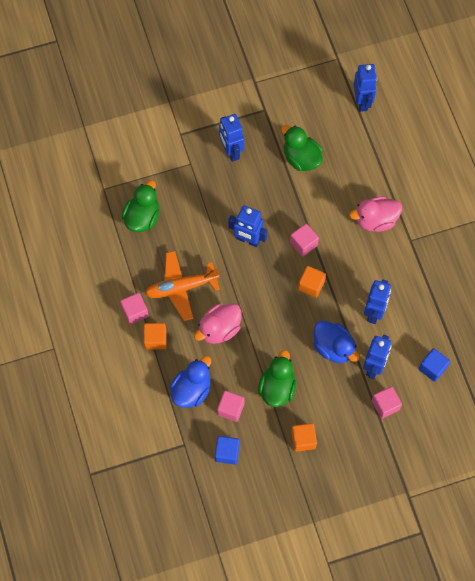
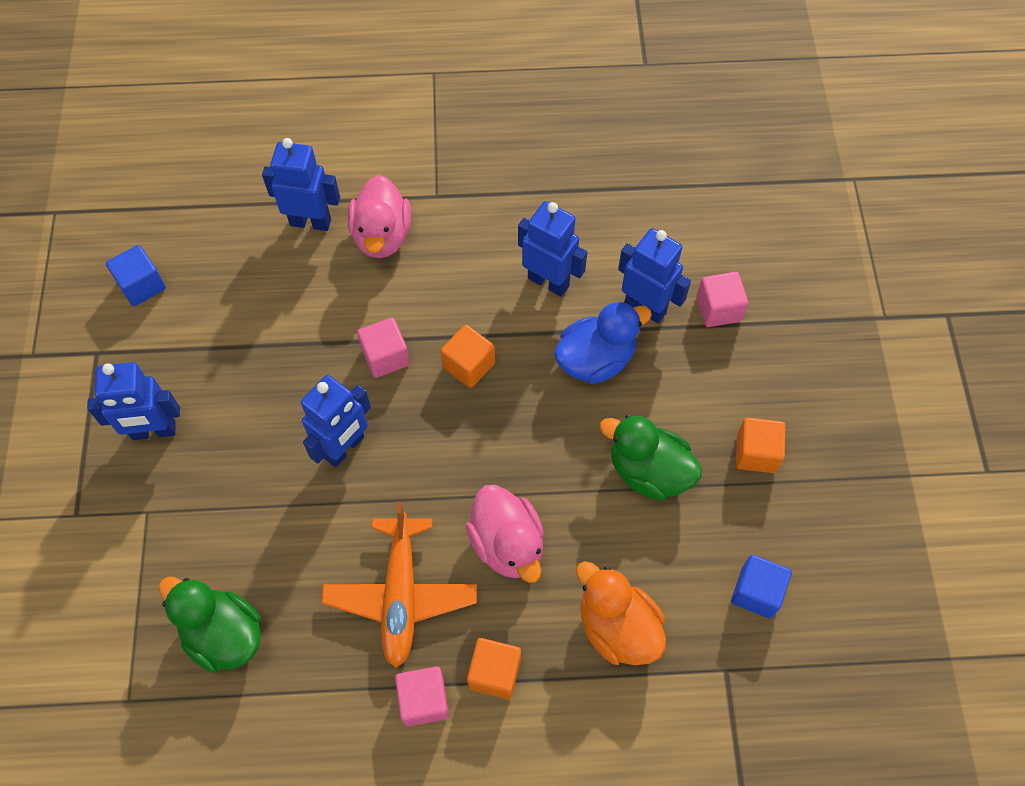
camera: 75 degrees left, 5 degrees down
blue duck [170,356,211,408] -> orange duck [576,561,666,665]
pink cube [217,391,245,422] -> none
green duck [281,125,323,171] -> none
blue robot [354,64,377,112] -> blue robot moved to [262,138,340,231]
blue cube [419,348,450,382] -> blue cube moved to [106,245,166,306]

